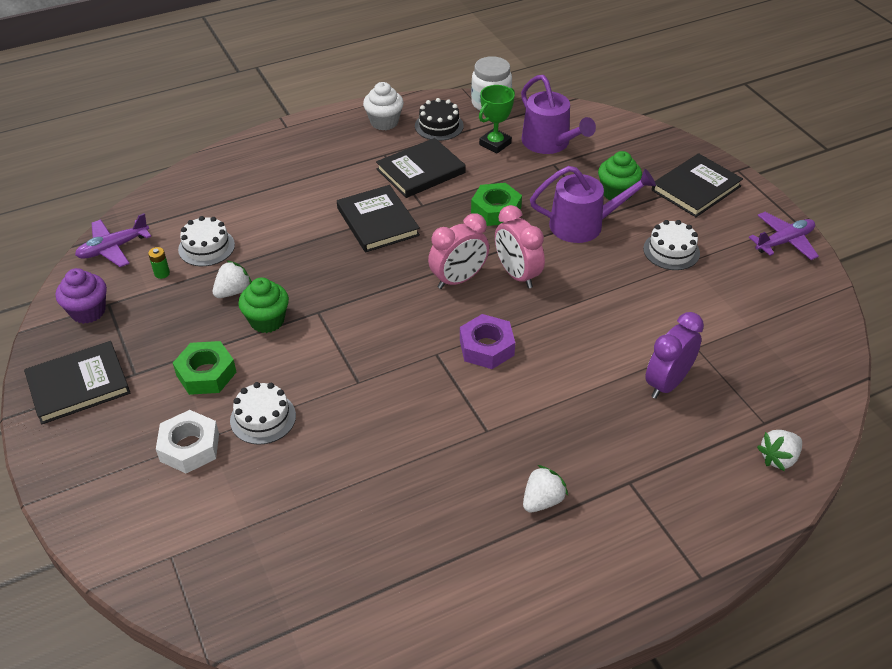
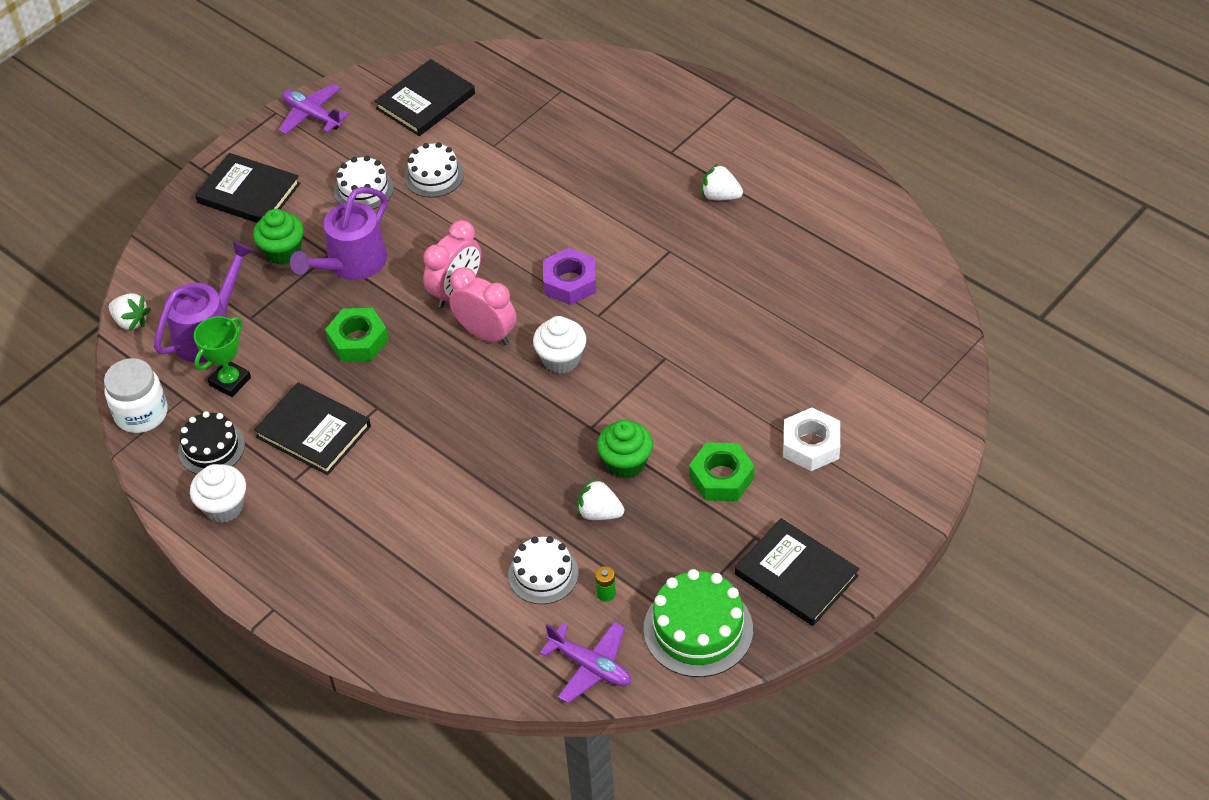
camera: 110 degrees left, 5 degrees up
purple cupcake [56,268,107,324] -> green cake [644,569,753,677]
white cake [230,382,296,445] -> white cake moved to [404,142,464,198]
black book [337,185,420,253] -> black book moved to [375,59,475,136]
green trophy [479,85,515,154] -> green trophy turned 75 degrees counterclockwise [194,316,251,397]
purple watering can [530,166,656,243] -> purple watering can turned 120 degrees counterclockwise [290,187,387,280]
purple clock [645,312,704,399] -> none
white strawberry [757,430,802,471] -> white strawberry moved to [109,293,151,331]
none -> white cupcake [533,316,586,374]

